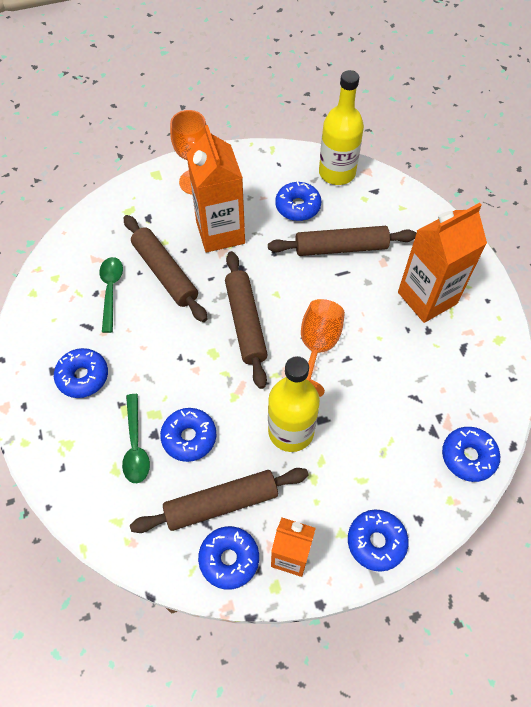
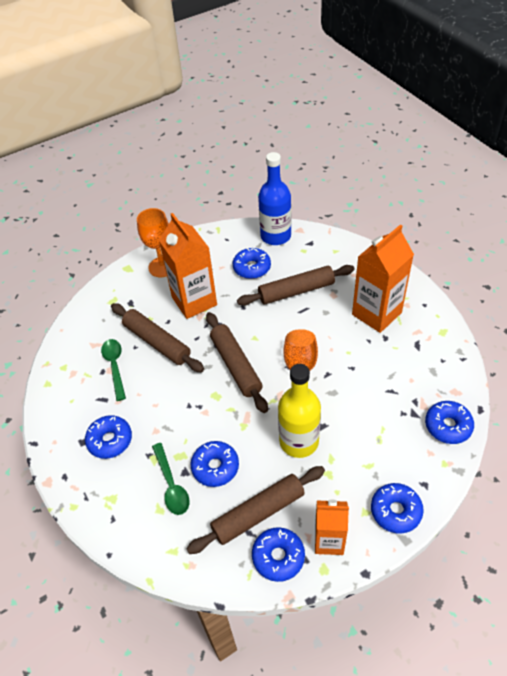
camera: 10 degrees left, 10 degrees down
yellow bottle [319,70,364,185] -> blue bottle [258,152,291,245]

